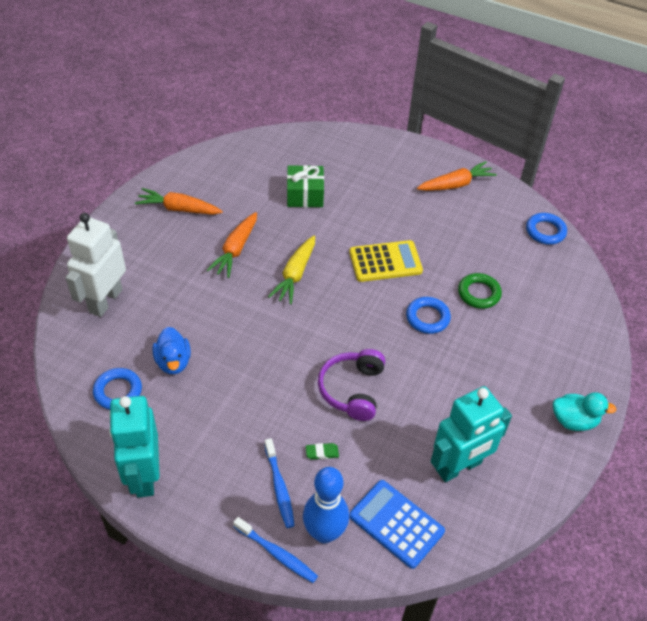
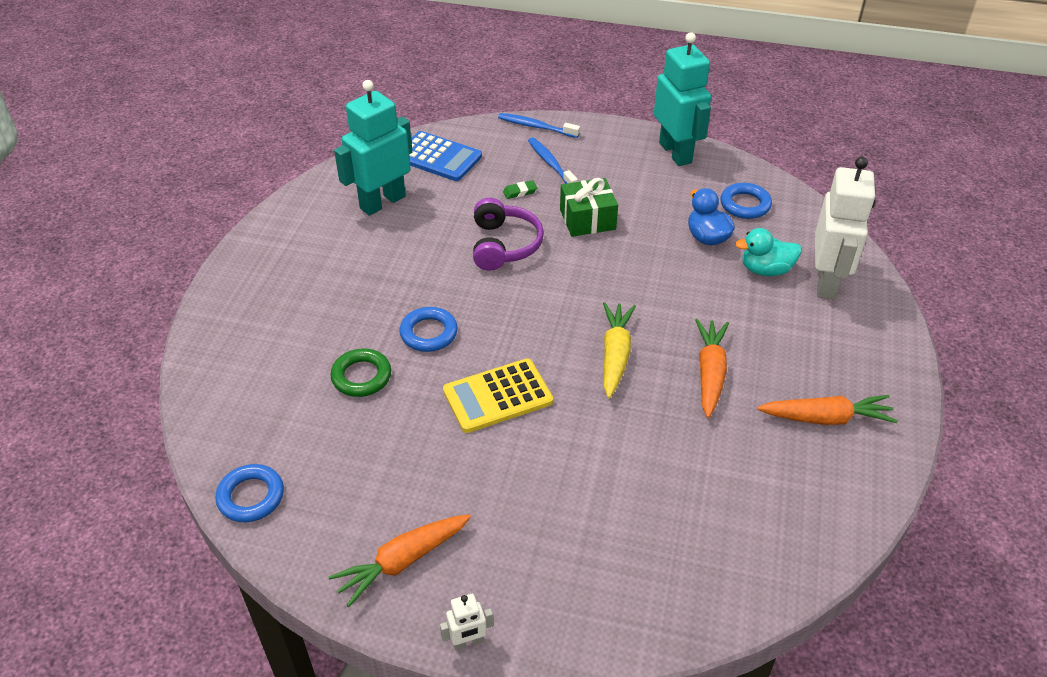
camera: 170 degrees right, 5 degrees down
green gift [287,165,324,207] -> green gift moved to [560,178,618,237]
blue bowling pin [303,467,349,543] -> none
turquoise duck [553,392,617,431] -> turquoise duck moved to [735,228,802,276]
none -> white robot [440,594,494,651]

